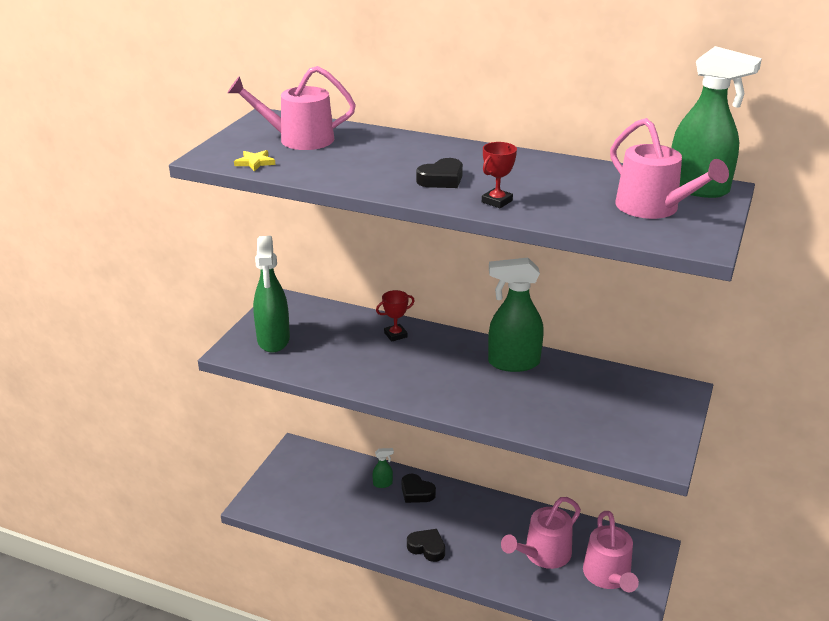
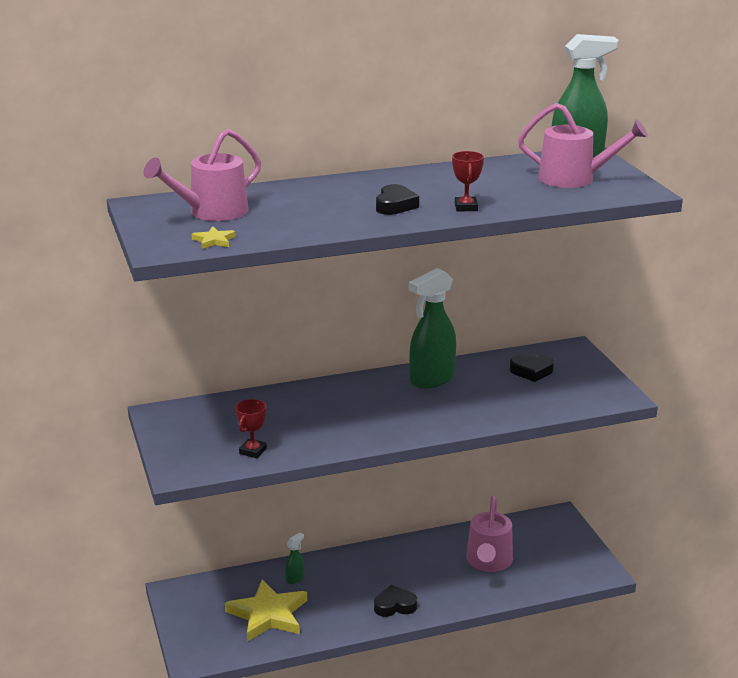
camera: 40 degrees left, 5 degrees down
green spray bottle [253,236,290,353] -> none
red trophy [376,290,415,342] -> red trophy moved to [236,399,267,458]
black heart [402,474,436,503] -> black heart moved to [510,355,554,382]
pink watering can [583,511,639,592] -> none
none -> yellow star [225,579,307,642]

